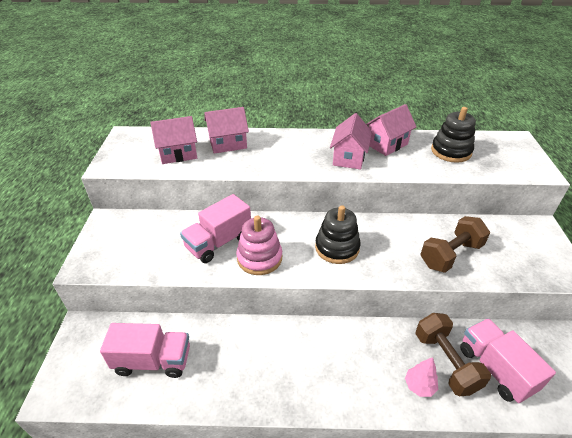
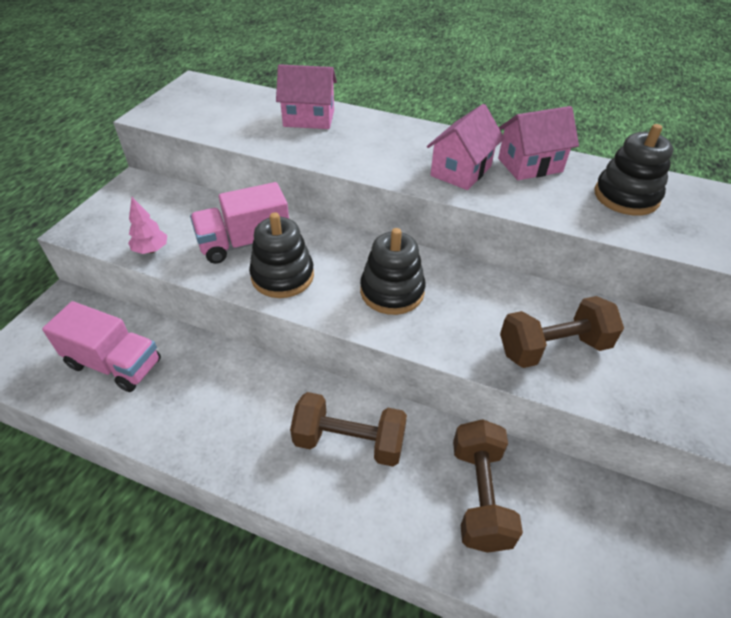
camera: 20 degrees right, 5 degrees up
pink house [150,116,197,164] -> none
pink stacking toy [236,216,282,275] -> black stacking toy [249,212,314,298]
pink tree [405,357,438,397] -> pink tree moved to [128,197,167,254]
pink truck [460,318,556,403] -> none
none -> brown dumbbell [290,392,407,467]

